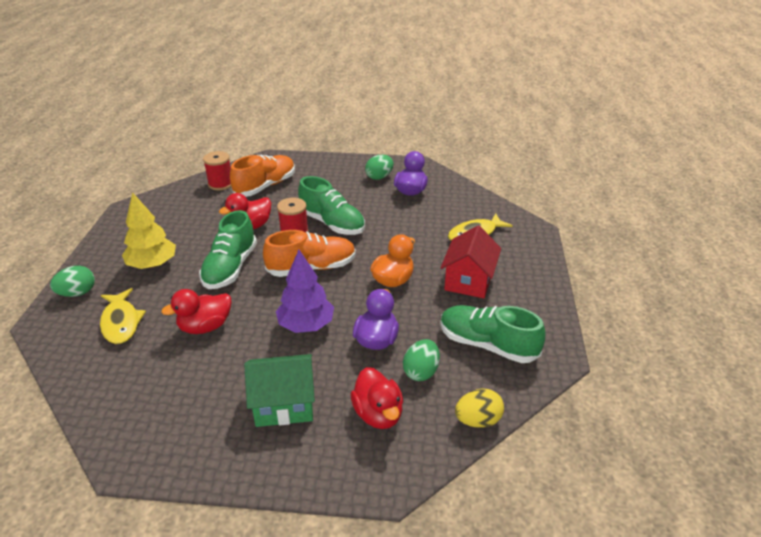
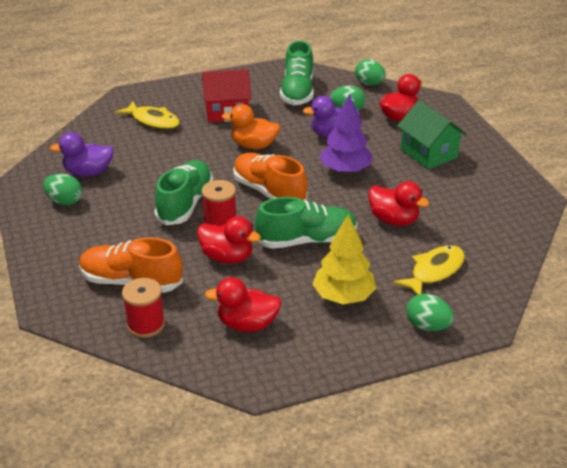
camera: 115 degrees left, 0 degrees up
yellow egg [455,388,504,428] -> green egg [355,59,386,86]
none -> red duck [205,277,282,332]

